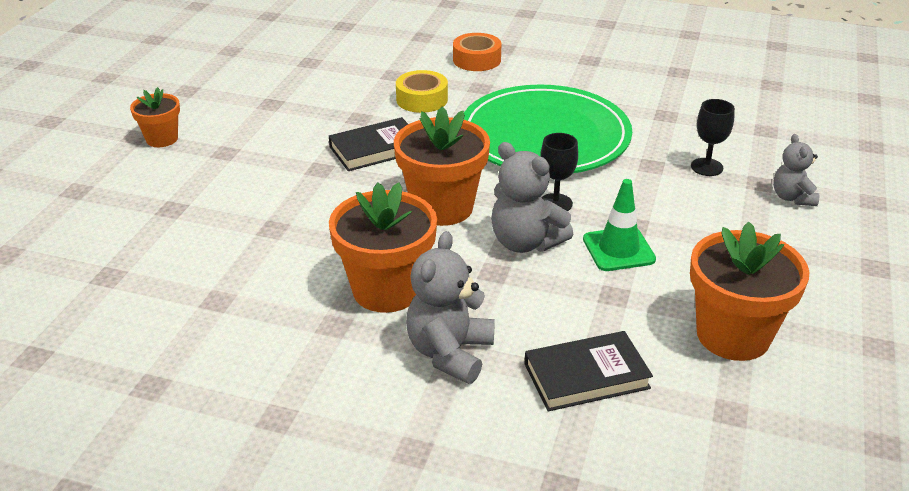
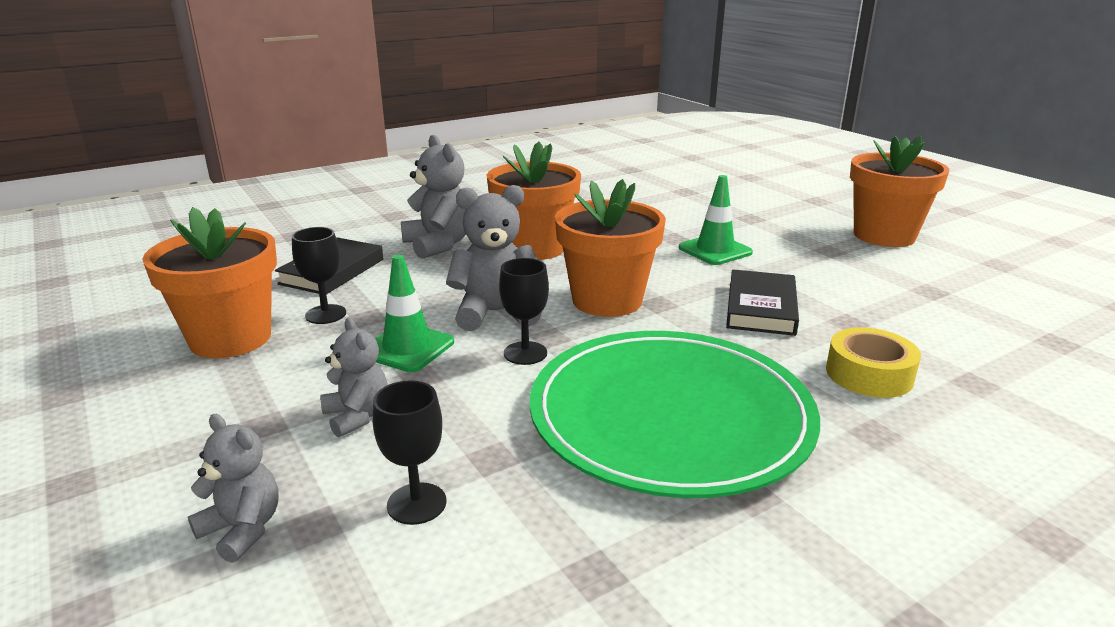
camera: 130 degrees right, 10 degrees down
orange flower pot [130,87,180,147] -> orange flower pot [850,136,949,247], size x1.78
orange tape [453,33,501,71] -> none
none -> black goblet [292,227,346,324]
none -> grey teddy bear [320,318,388,438]
none -> green traffic cone [679,175,753,265]

